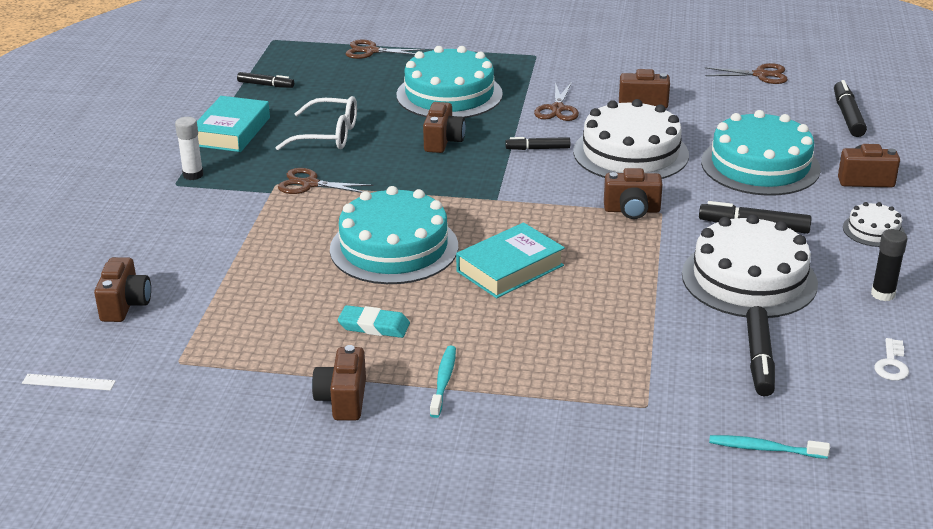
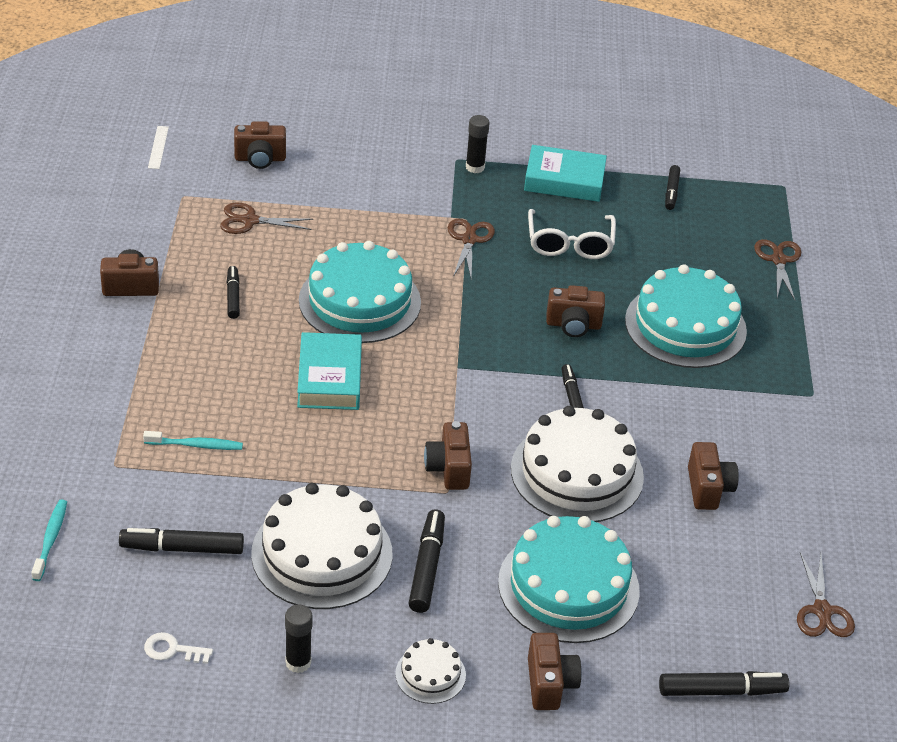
camera: 80 degrees right, 10 degrees up
white glue stick [175,117,204,180] -> black glue stick [466,115,489,173]
turquoise eraser [338,305,410,338] -> black marker [226,266,240,319]
turquoise toothbrush [430,346,456,418] -> turquoise toothbrush moved to [143,431,243,450]
turquoise book [456,222,565,298] -> turquoise book turned 45 degrees clockwise [297,332,362,410]
brown scissors [534,82,579,121] -> brown scissors moved to [220,203,313,234]

